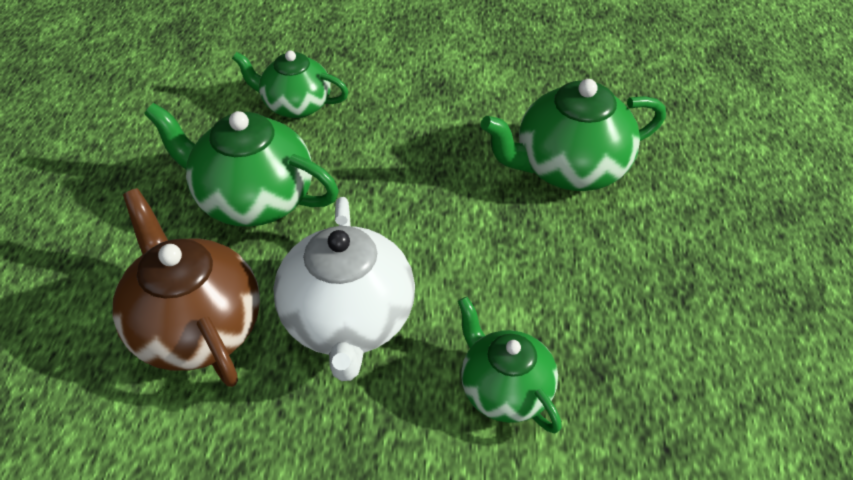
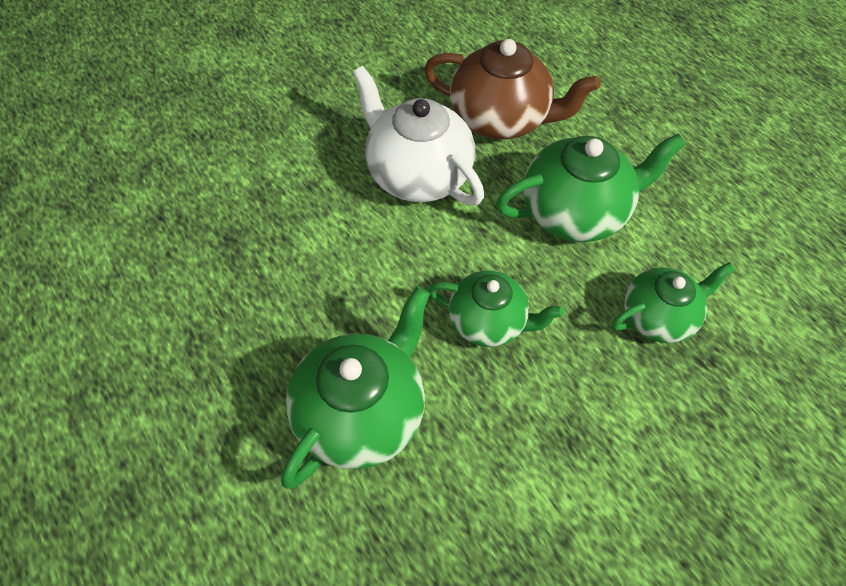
camera: 140 degrees right, 10 degrees up
green teapot [458,297,562,433] -> green teapot moved to [428,271,564,347]

